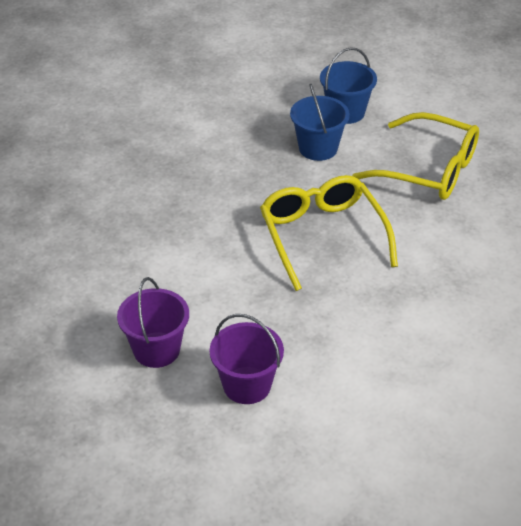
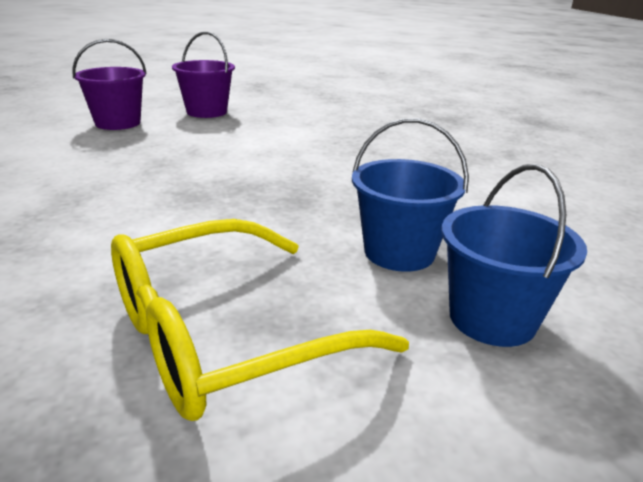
camera: 120 degrees right, 15 degrees down
yellow glasses [260,175,398,291] -> none

